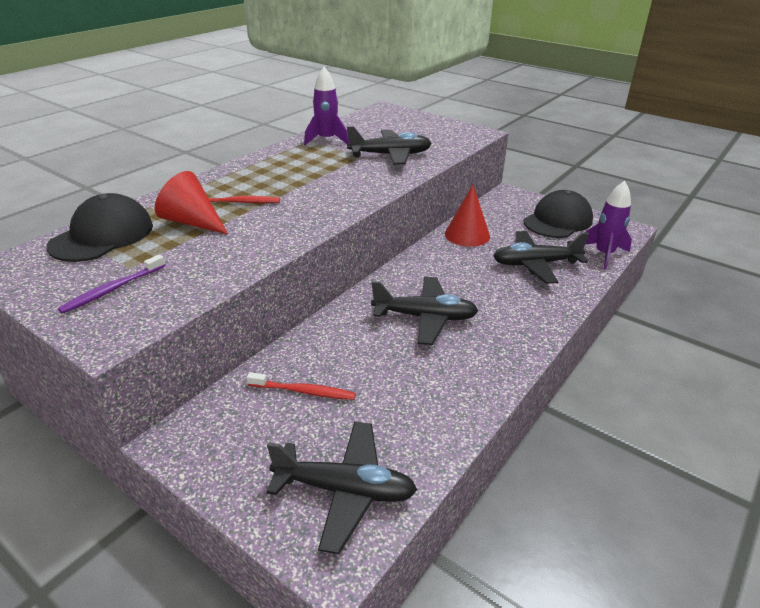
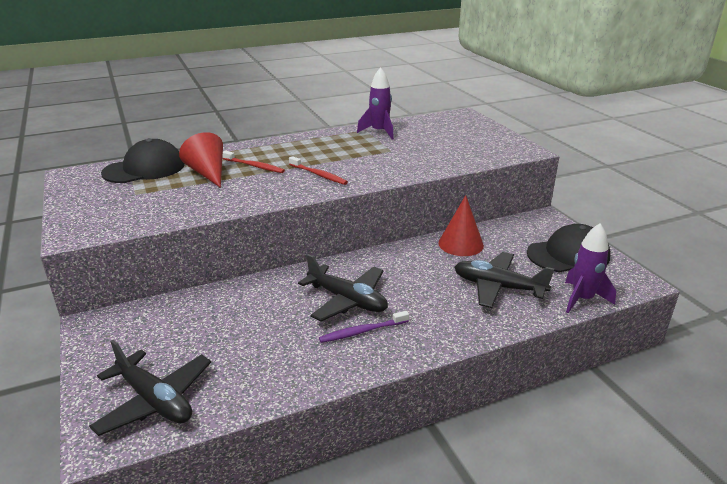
camera: 30 degrees right, 5 degrees down
purple toothbrush [58,254,165,314] -> purple toothbrush moved to [319,311,409,343]
red toothbrush [247,372,356,400] -> red toothbrush moved to [289,156,348,185]
black plane [347,126,432,165] -> none

